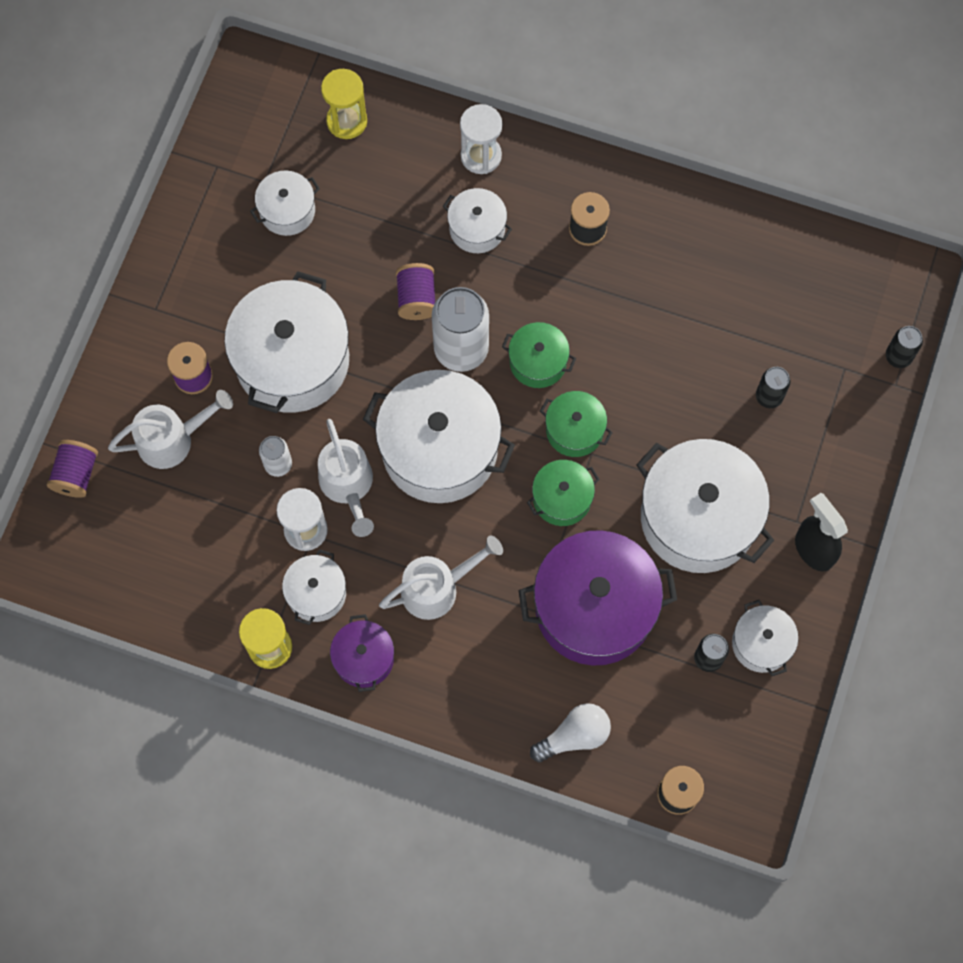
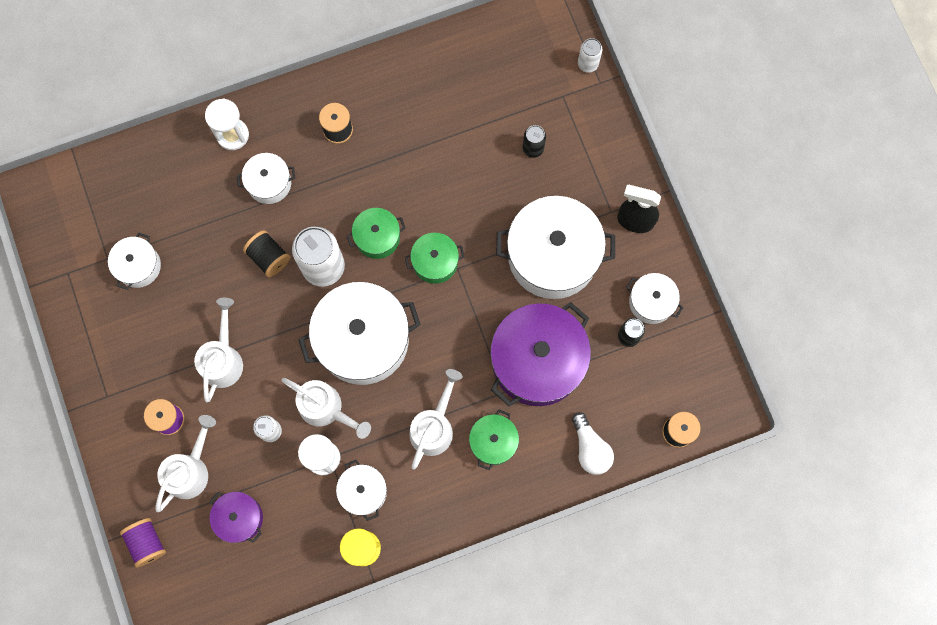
camera: 40 degrees left, 5 degrees up
white pot [224,271,349,413] -> white watering can [194,298,243,402]
yellow hourglass [321,69,367,139] -> none
purple pot [330,614,394,692] -> purple pot moved to [210,492,263,543]
purple spool [396,263,435,320] -> black spool [243,230,290,277]
green pot [527,460,600,526] -> green pot moved to [469,410,519,470]
white light bulb [530,703,611,763] -> white light bulb turned 135 degrees clockwise [572,412,614,475]
black can [886,326,923,368] -> white can [578,38,602,73]

